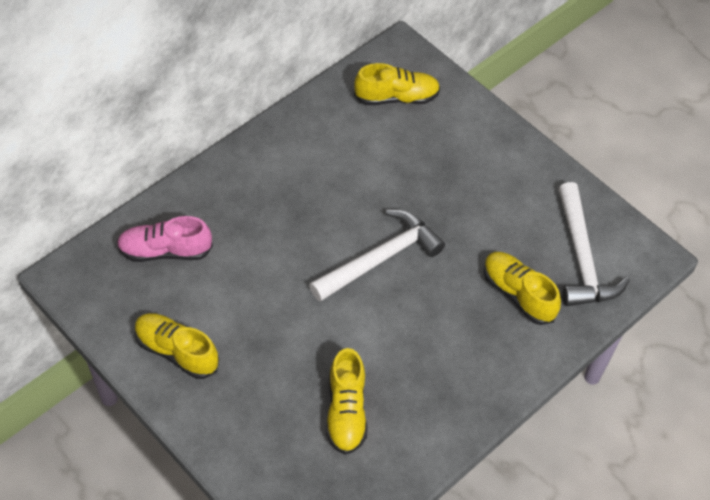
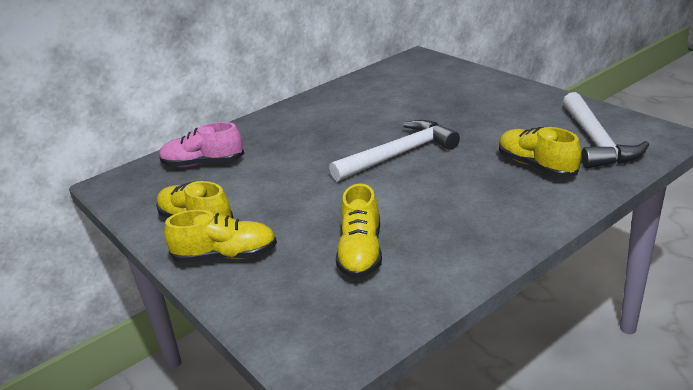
camera: 10 degrees right, 25 degrees down
yellow shoe [354,63,440,105] -> yellow shoe moved to [164,210,277,263]

